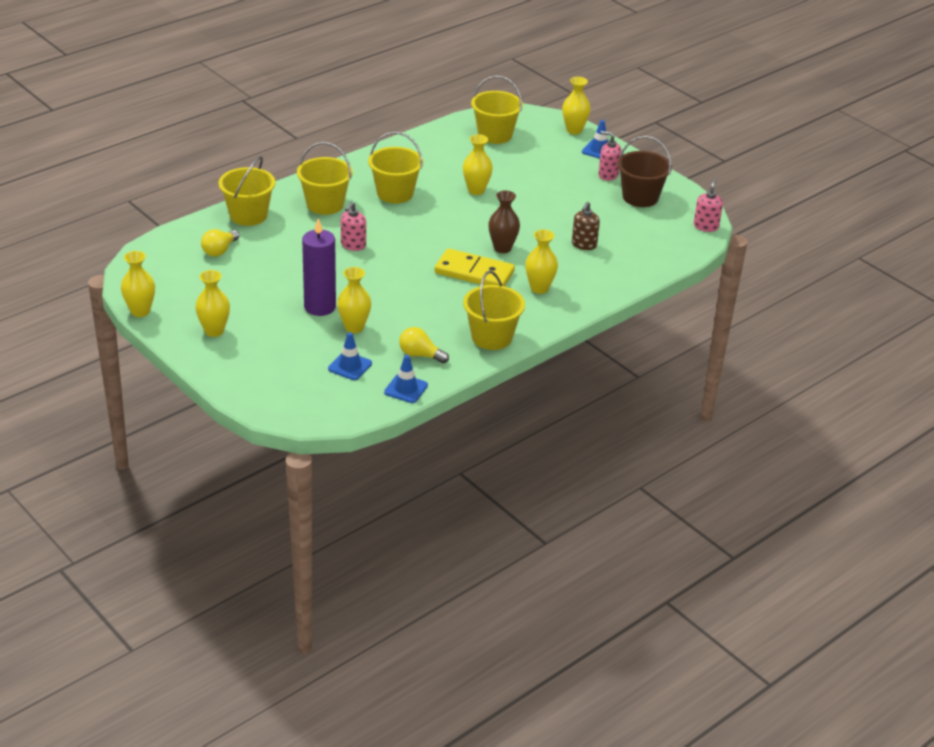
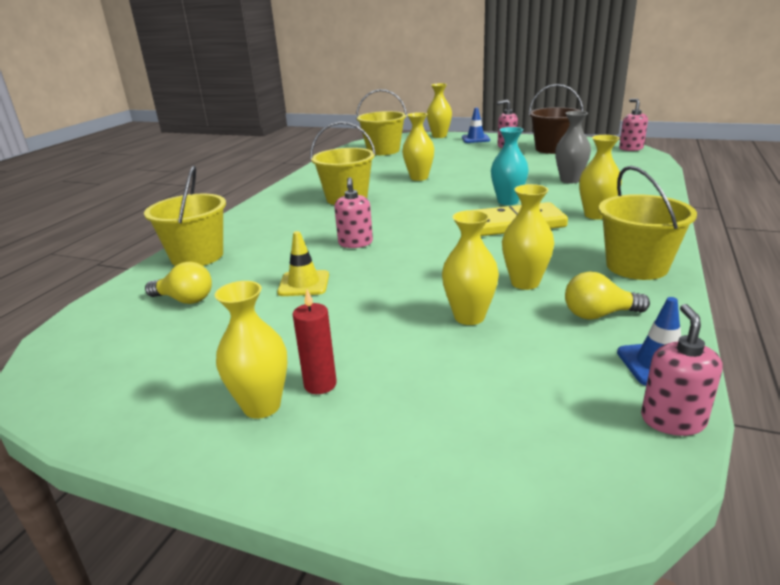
camera: 25 degrees left, 10 degrees down
yellow vase [121,251,155,317] -> yellow vase moved to [502,184,554,290]
yellow light bulb [201,229,239,257] -> yellow light bulb turned 75 degrees counterclockwise [145,261,212,304]
yellow bucket [297,142,353,215] -> none
purple candle [302,218,336,316] -> none
blue traffic cone [328,332,372,380] -> none
brown vase [488,190,520,253] -> turquoise vase [491,127,529,205]
brown soap dispenser [572,202,600,250] -> grey vase [555,111,591,183]
none -> yellow traffic cone [277,231,329,296]
none -> red candle [292,290,337,394]
none -> pink soap dispenser [641,304,723,436]

